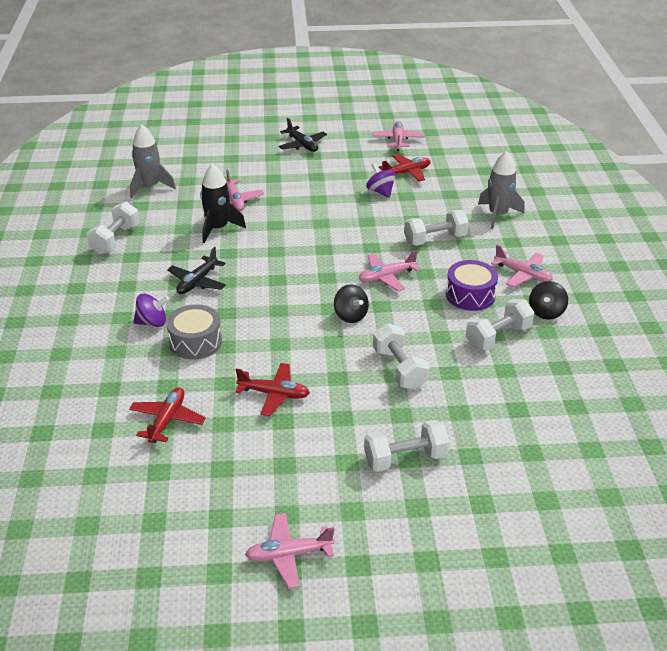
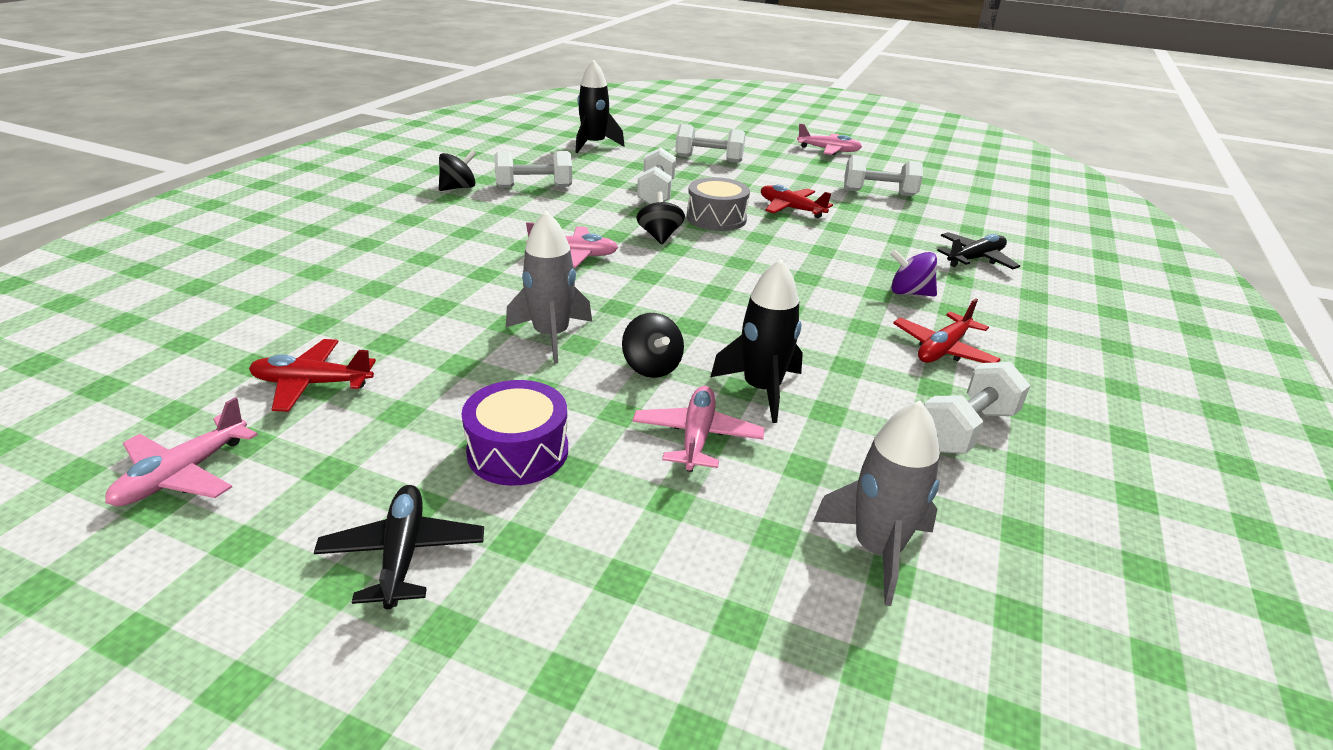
camera: 155 degrees left, 5 degrees down
red plane [129,387,206,443] -> red plane moved to [893,298,1001,363]
grey drum [166,304,222,360] -> grey drum moved to [687,177,750,231]
black plane [167,247,226,294] -> black plane moved to [937,232,1020,269]
purple spinning top [366,163,396,198] -> none
white dumbbell [404,210,469,246] -> white dumbbell moved to [844,156,923,196]
purple drum [446,260,498,311] -> purple drum moved to [461,380,568,486]
grey rocket [478,151,525,229] -> grey rocket moved to [506,211,592,364]
pink plane [491,245,553,287] -> none
none -> black rocket [575,60,625,153]
none -> black spinning top [622,313,684,378]

